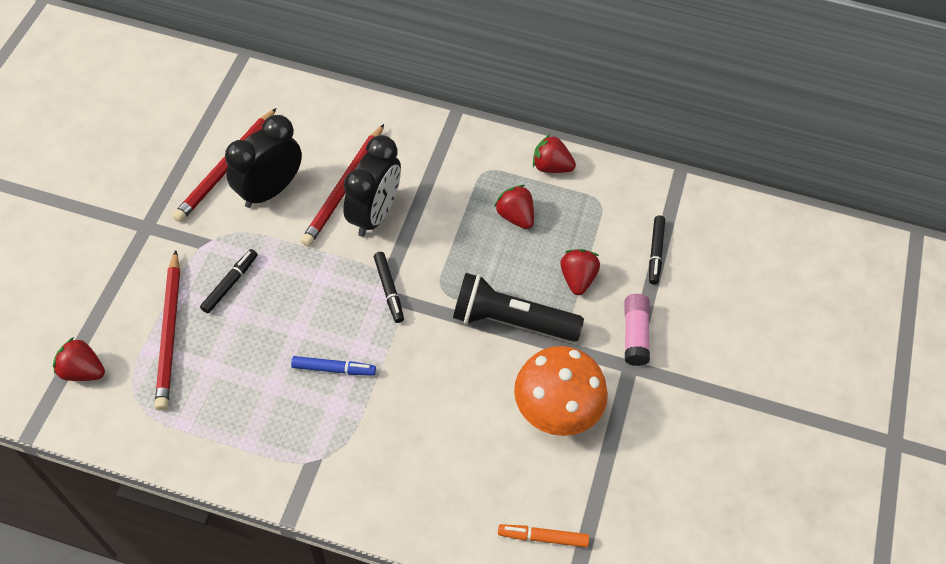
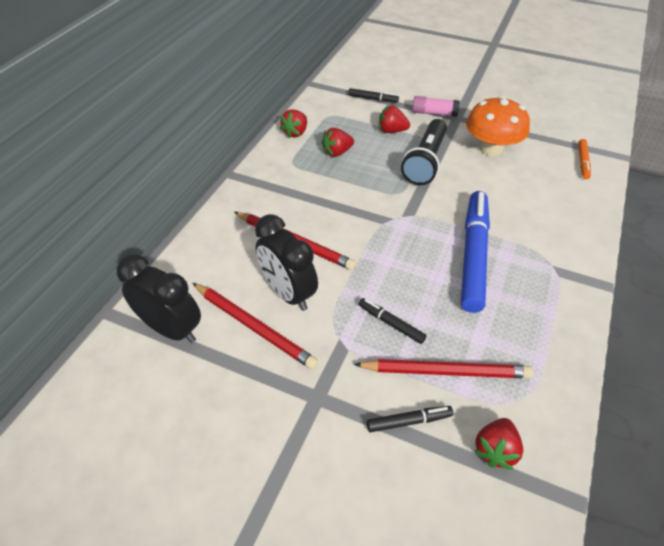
camera: 80 degrees left, 10 degrees down
blue marker [291,356,376,376] -> blue marker [461,191,490,313], size x2.23
black clock [343,135,401,237] -> black clock moved to [117,254,201,343]
black marker [374,252,404,323] -> black marker moved to [367,406,453,432]

